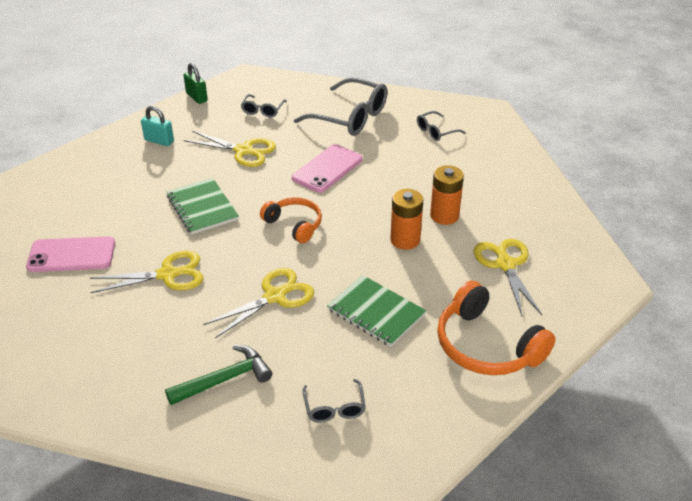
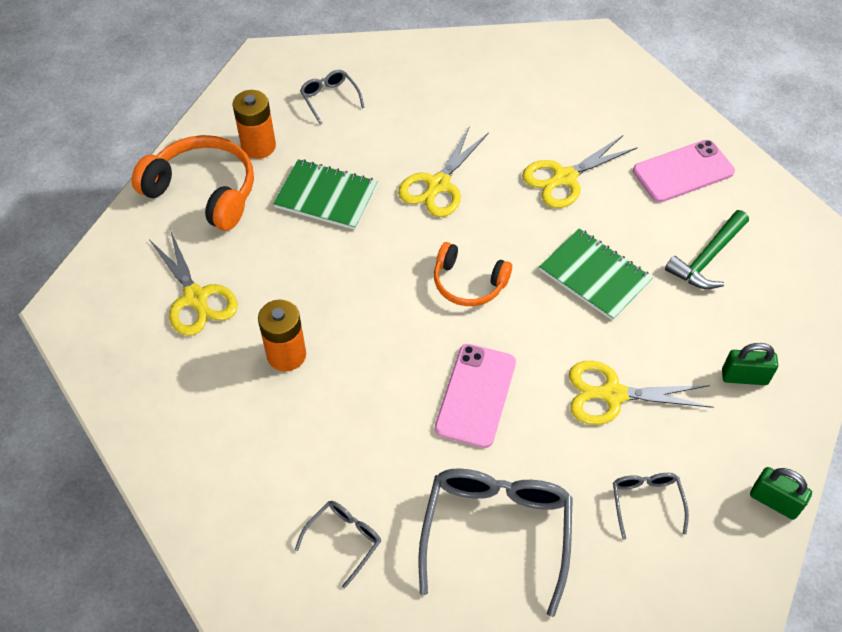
camera: 160 degrees right, 15 degrees up
turquoise padlock [141,106,174,146] -> green padlock [722,343,778,385]
green hammer [165,345,272,405] -> green hammer moved to [665,210,749,289]
grey glasses [294,78,388,136] -> grey glasses turned 90 degrees clockwise [418,468,573,617]
orange battery [390,189,423,250] -> orange battery moved to [233,90,276,159]

